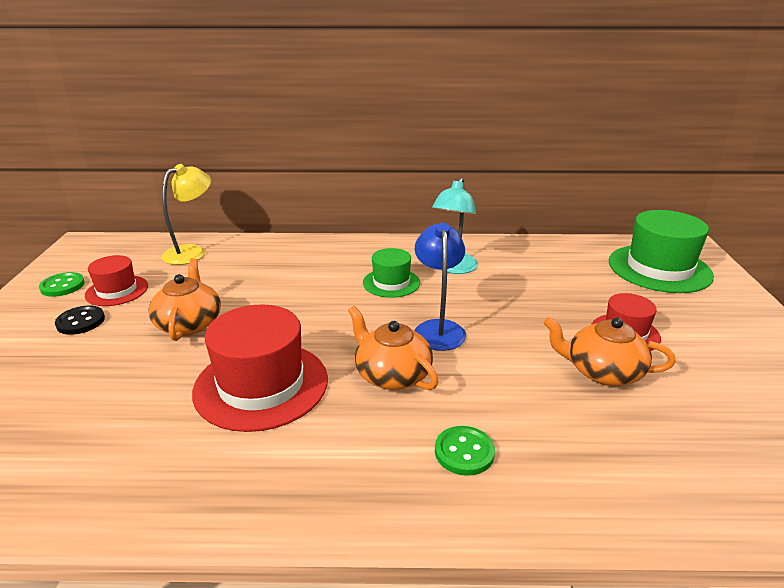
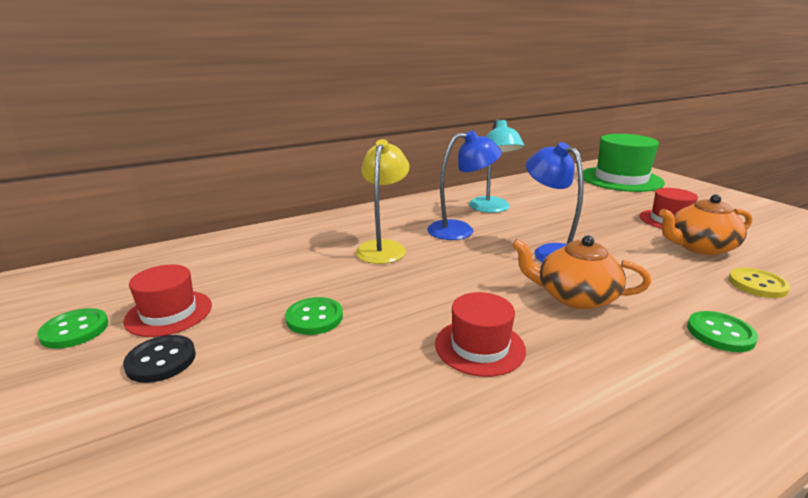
camera: 30 degrees left, 5 degrees down
orange teapot [148,258,221,341] -> green button [285,297,343,335]
yellow lamp [162,164,211,265] -> yellow lamp moved to [355,139,409,264]
red hat [192,304,328,432] -> red hat [435,292,526,377], size x0.57
green hat [363,248,420,298] -> blue lamp [427,130,502,240]
none -> yellow button [728,268,791,298]

